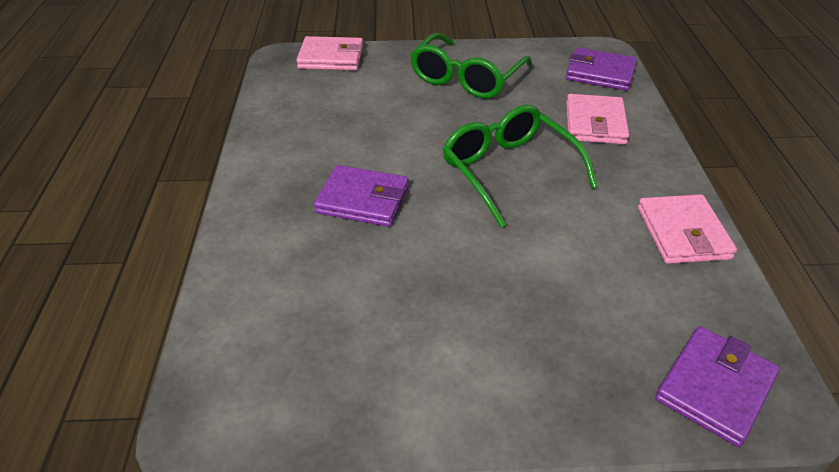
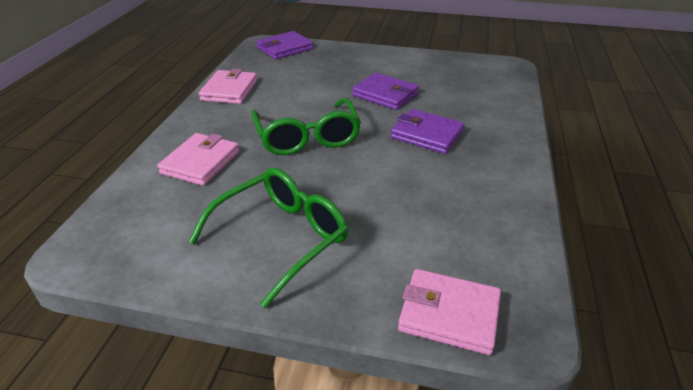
camera: 165 degrees left, 5 degrees down
purple wallet [566,48,637,91] -> purple wallet moved to [352,73,419,110]

